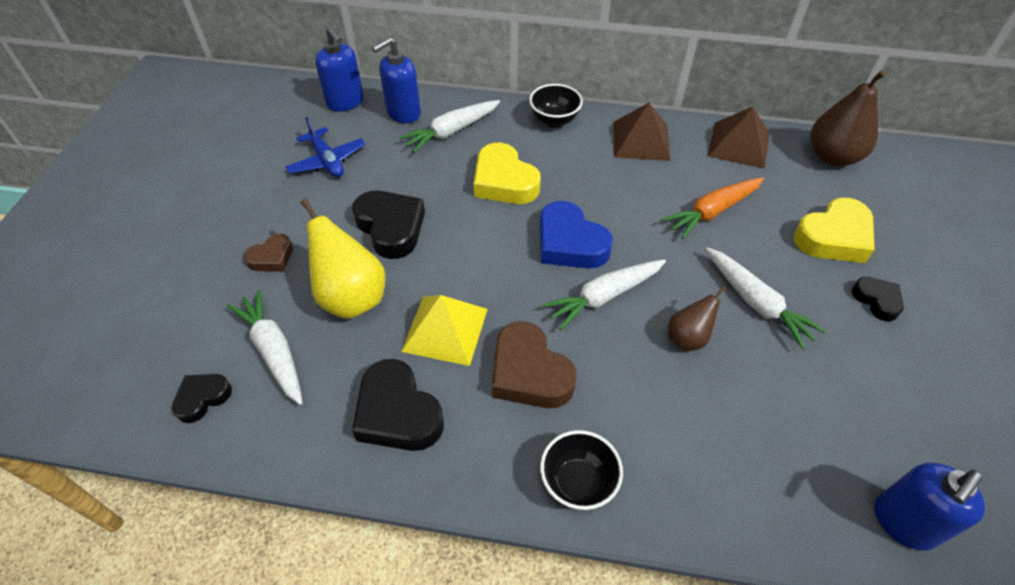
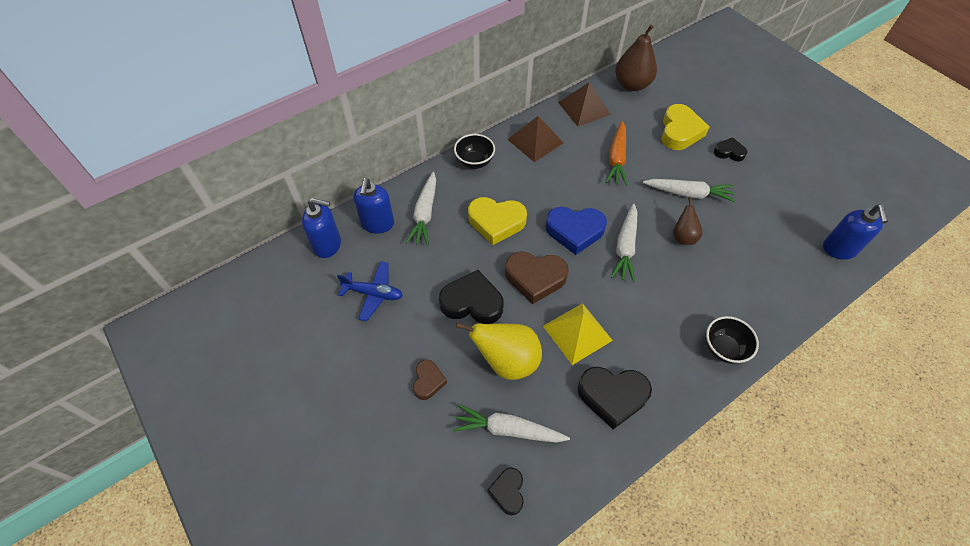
camera: 45 degrees left, 5 degrees up
brown heart [492,321,577,408] -> brown heart moved to [505,251,569,304]

